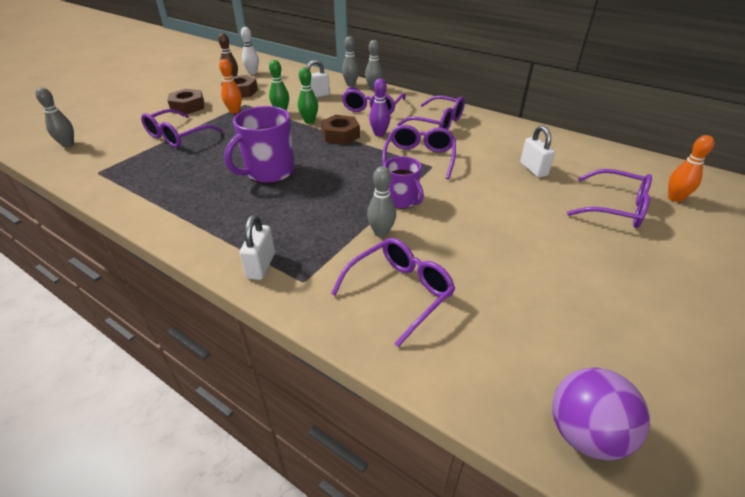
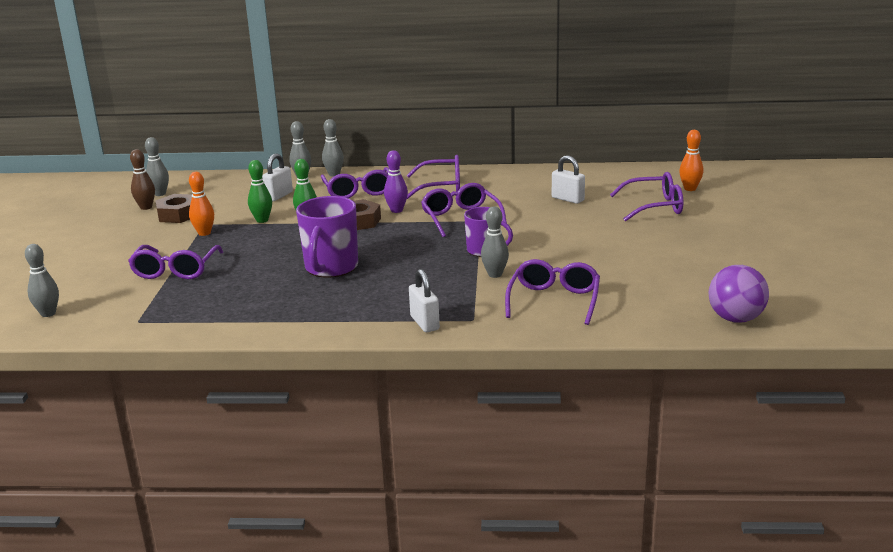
camera: 30 degrees left, 15 degrees down
brown nut [168,89,204,114] -> none
white bowling pin [241,27,259,75] -> grey bowling pin [145,137,169,196]

